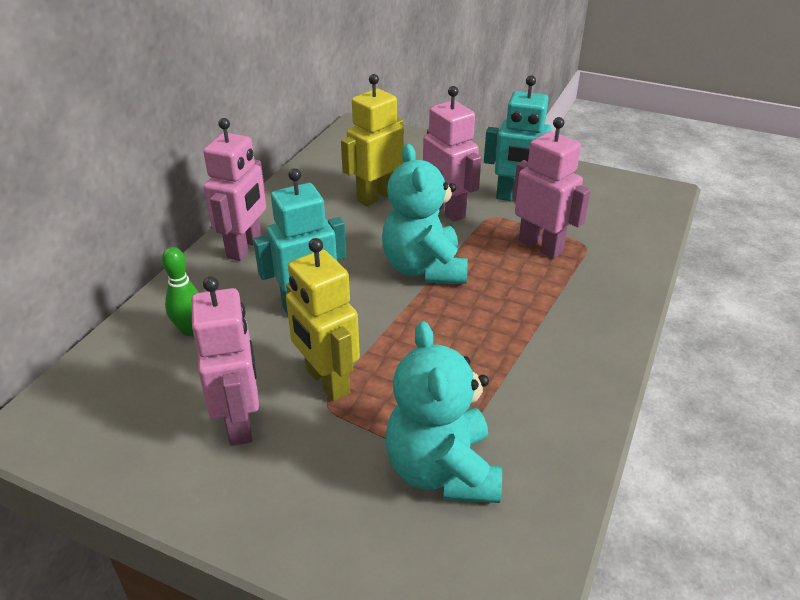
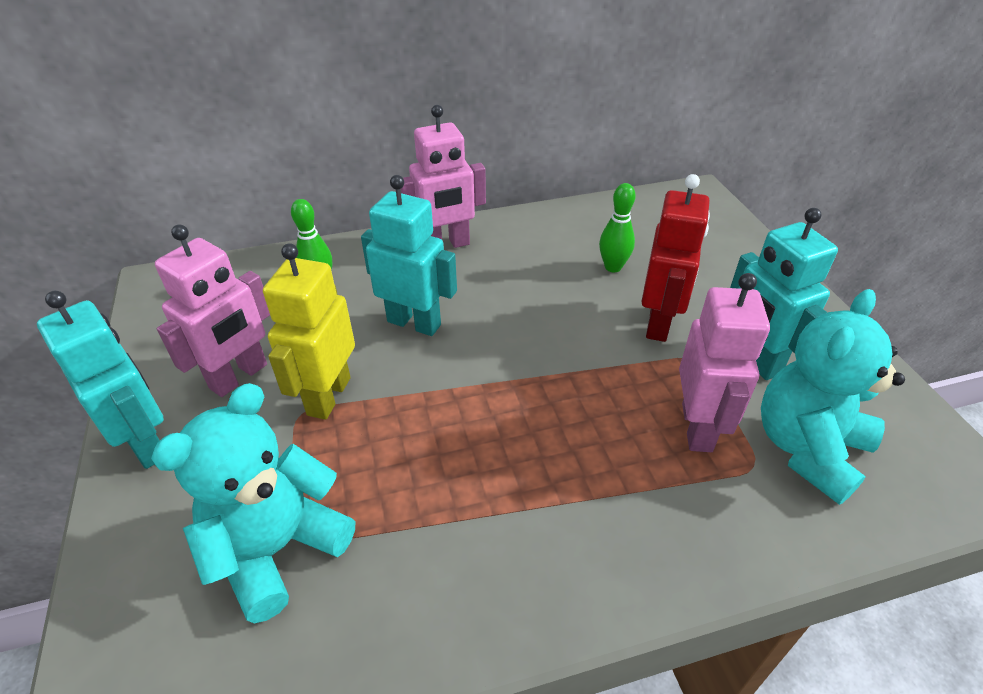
camera: 50 degrees right, 5 degrees up
yellow robot [341,74,404,206] -> green bowling pin [599,183,636,272]
turquoise teddy bear [382,144,468,284] -> turquoise teddy bear moved to [761,289,905,505]
pink robot [423,86,481,222] -> red robot [641,174,710,342]
none -> turquoise robot [37,291,164,469]

